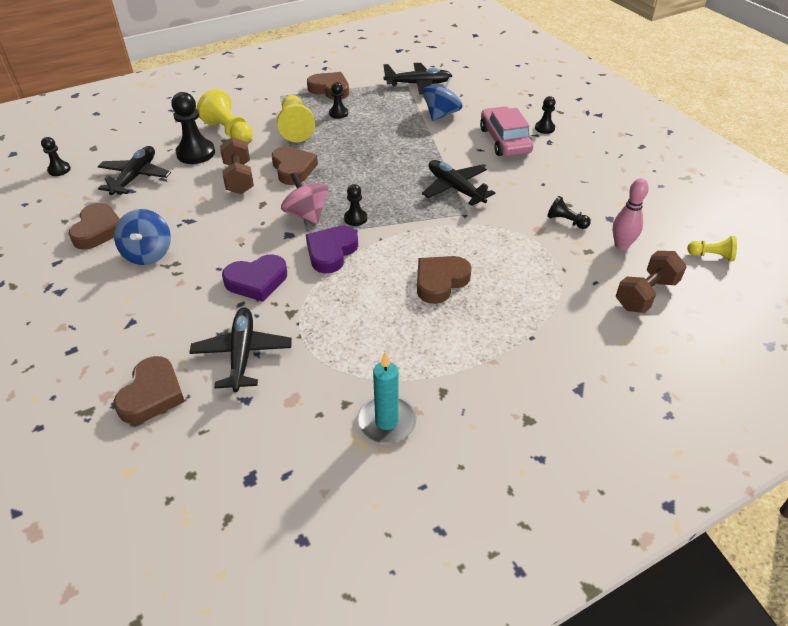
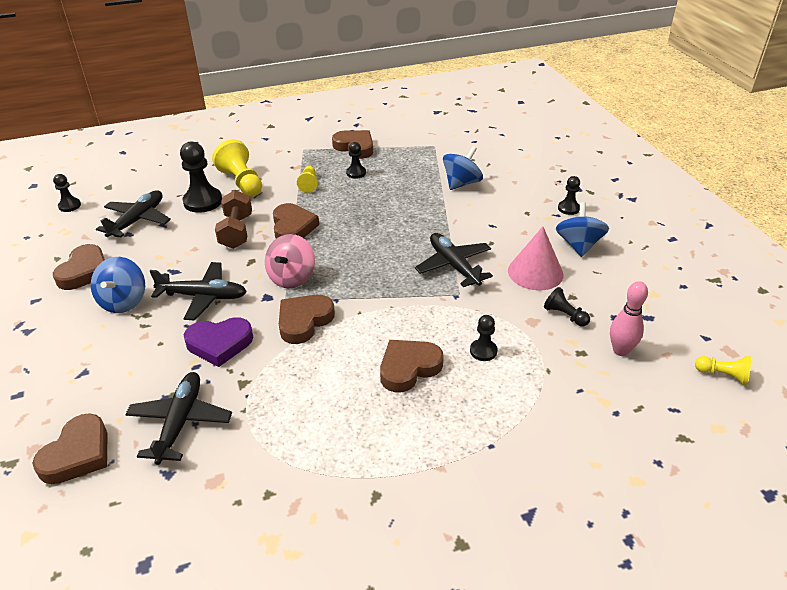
camera: 10 degrees right, 5 degrees down
yellow pawn [277,95,315,142] -> yellow pawn [297,166,318,193], size x0.55
pink spinning top [281,172,329,224] -> pink spinning top turned 135 degrees counterclockwise [265,234,315,289]
purple heart [306,226,358,273] -> brown heart [279,295,335,344]
black pawn [344,184,367,226] -> black pawn moved to [470,315,498,361]
turquoise candle [357,352,416,444] -> none
black plane [383,63,452,94] -> black plane moved to [150,262,247,320]
pink car [480,106,533,156] -> none
brown dumbbell [616,251,687,313] -> none
none -> pink cone [508,226,563,290]
none -> blue spinning top [556,202,609,257]

